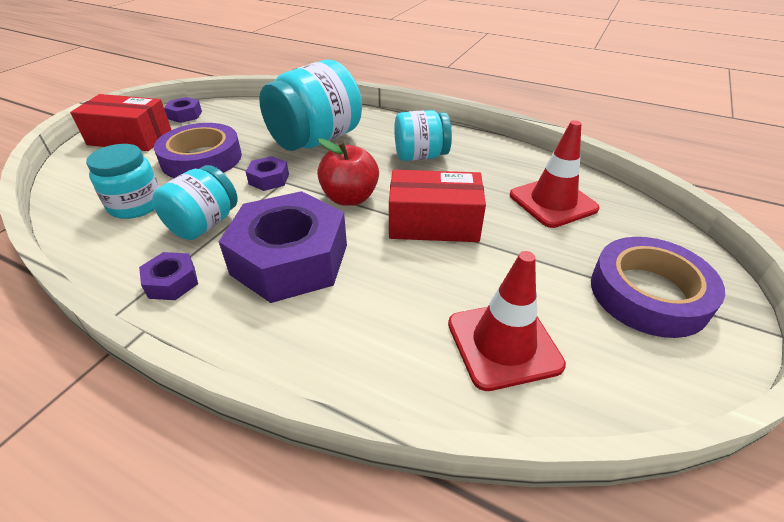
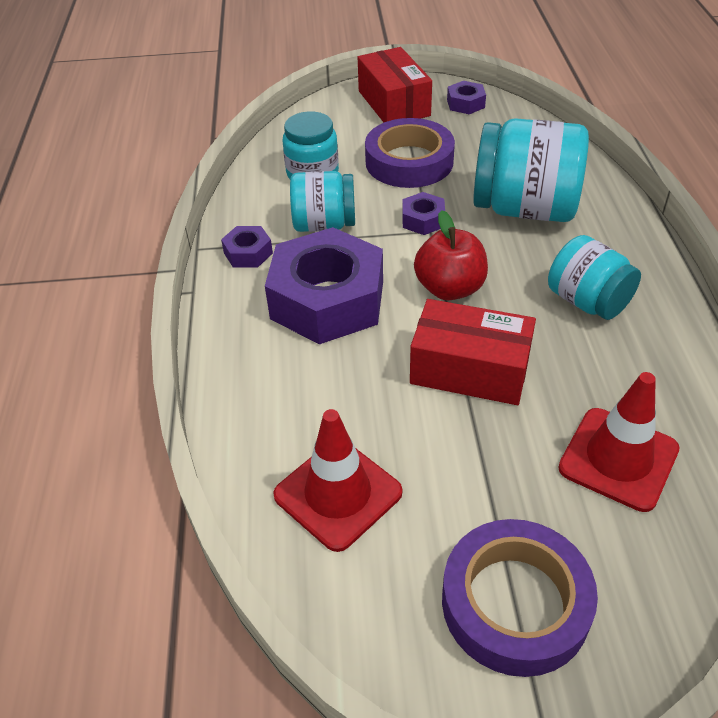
camera: 60 degrees right, 5 degrees up
red box [389,170,486,242] -> red box turned 45 degrees counterclockwise [410,299,536,405]

